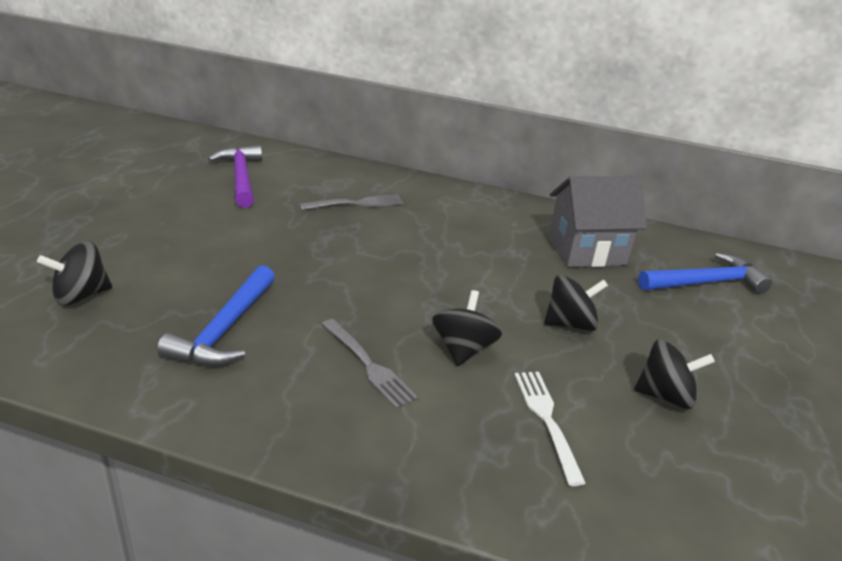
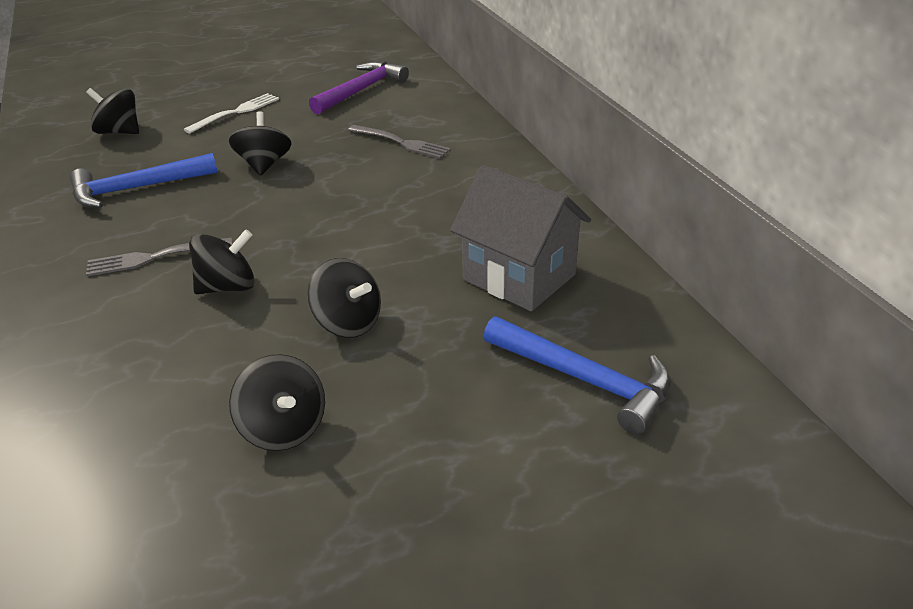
camera: 55 degrees right, 5 degrees up
grey fork [322,319,418,409] -> grey fork turned 60 degrees clockwise [86,238,232,276]
white fork [514,372,586,486] -> white fork moved to [184,93,279,134]
none -> black spinning top [229,111,291,176]

